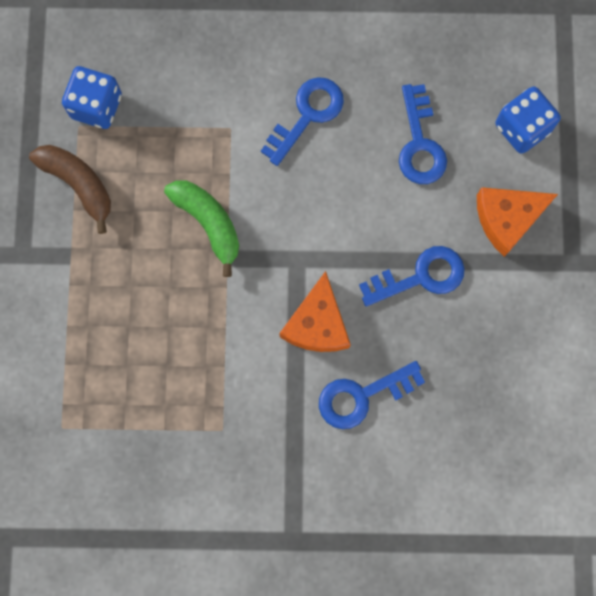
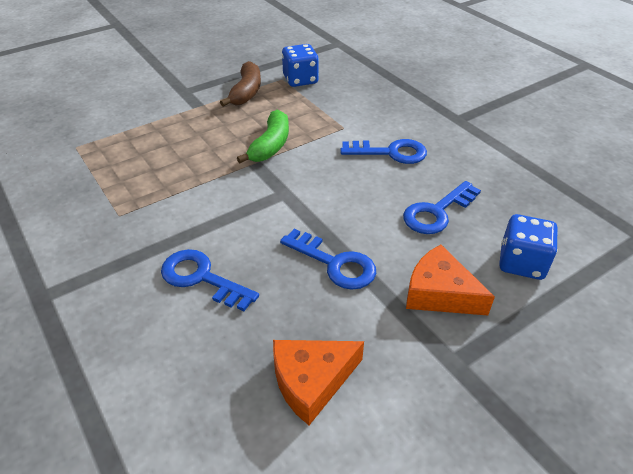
camera: 55 degrees right, 35 degrees down
orange cheese [279,271,351,352] -> orange cheese moved to [273,340,364,425]

